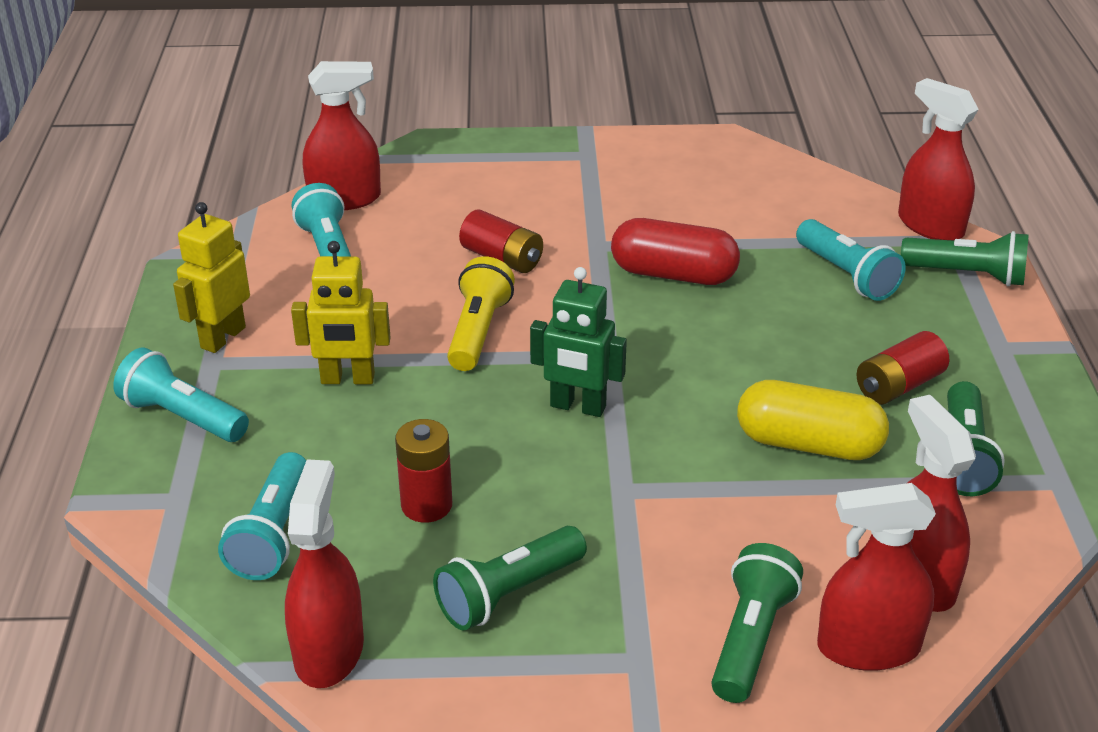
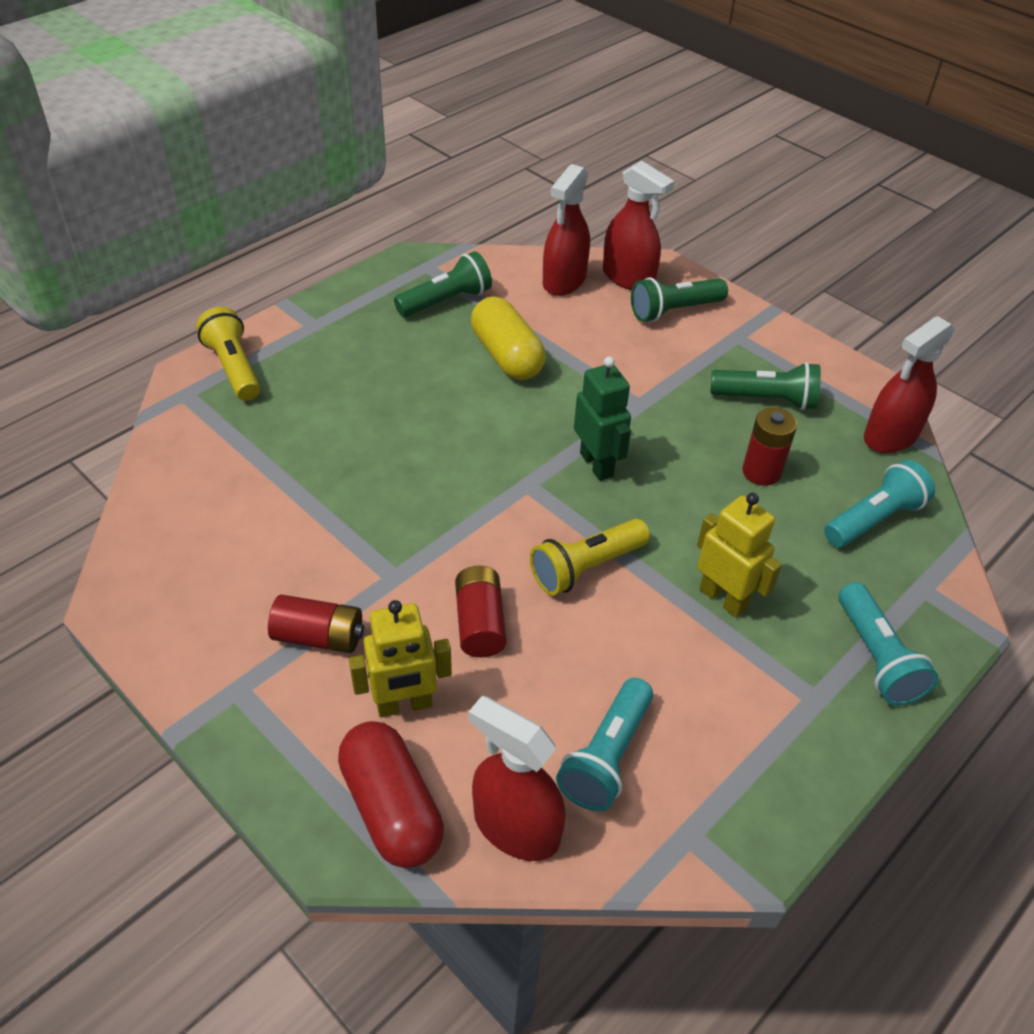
camera: 135 degrees left, 10 degrees up
yellow robot [173,202,250,353] -> yellow robot moved to [349,600,452,717]
red capsule [611,218,740,285] -> red capsule moved to [338,721,444,868]
turquoise flashlight [796,219,906,301] -> none
red battery [857,331,949,405] -> red battery moved to [268,594,364,653]
red spray bottle [898,78,979,241] -> none
green flashlight [901,231,1029,286] -> yellow flashlight [196,307,260,401]

